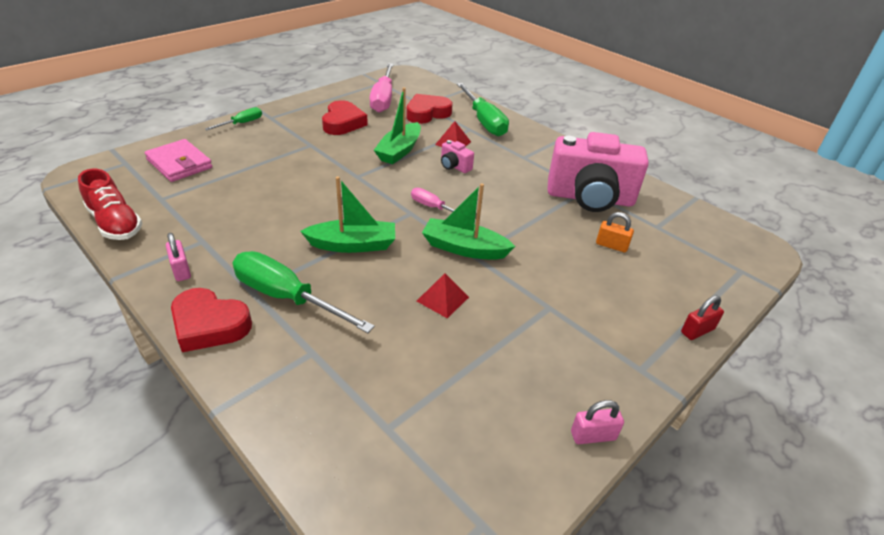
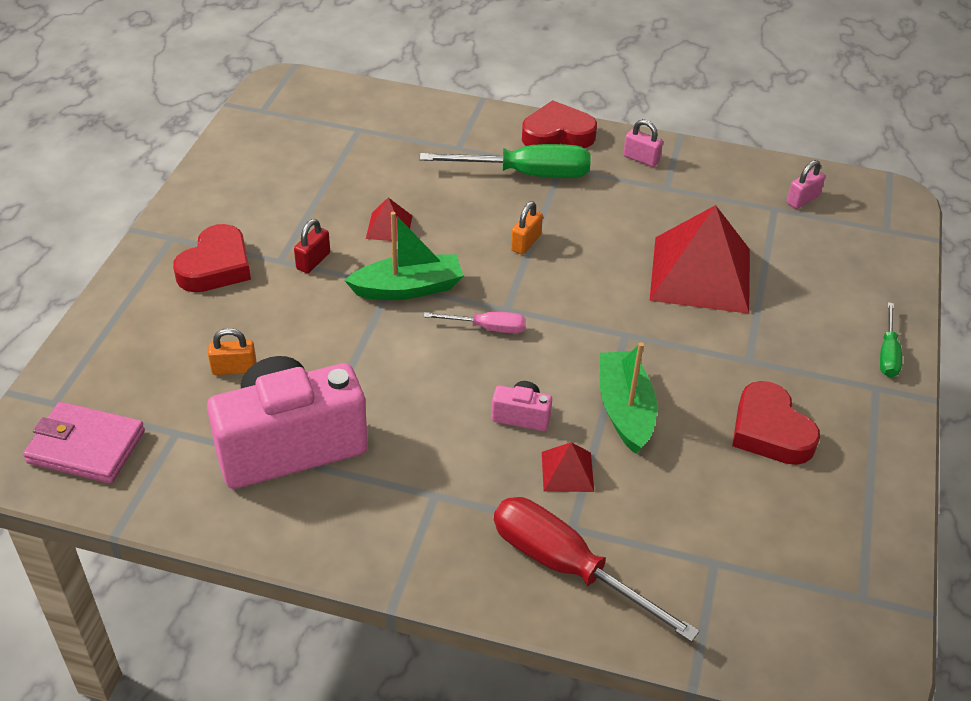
camera: 150 degrees right, 5 degrees up
red shoe [78,169,143,240] -> none
pink wallet [145,139,212,182] -> pink wallet moved to [23,402,145,484]
green boat [300,176,395,253] -> orange padlock [511,201,543,255]
pink screwdriver [370,63,394,113] -> none
red heart [406,94,452,124] -> red heart moved to [173,224,251,292]
green screwdriver [457,83,509,136] -> red screwdriver [494,497,700,642]
pink padlock [571,400,624,444] -> pink padlock moved to [787,160,825,209]
red padlock [681,296,724,340] -> red padlock moved to [294,219,330,273]
none -> red pyramid [649,205,750,314]

